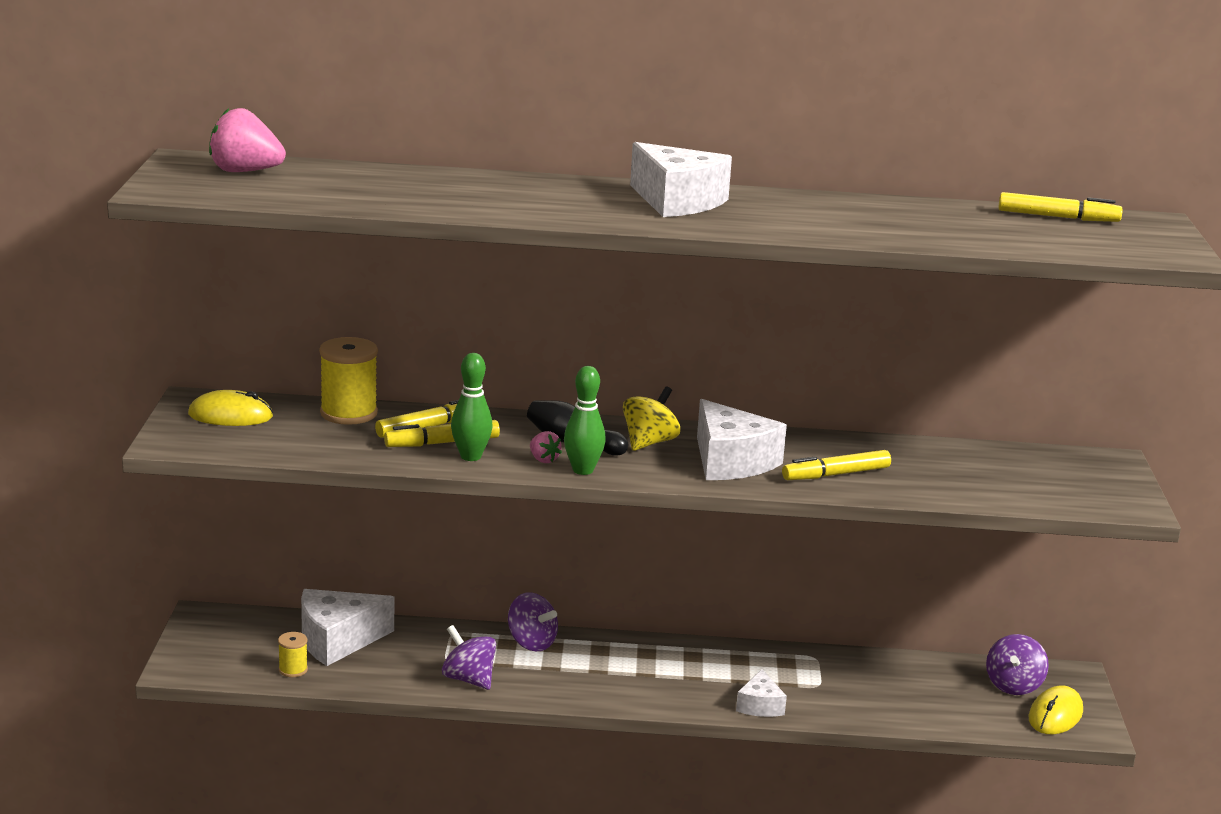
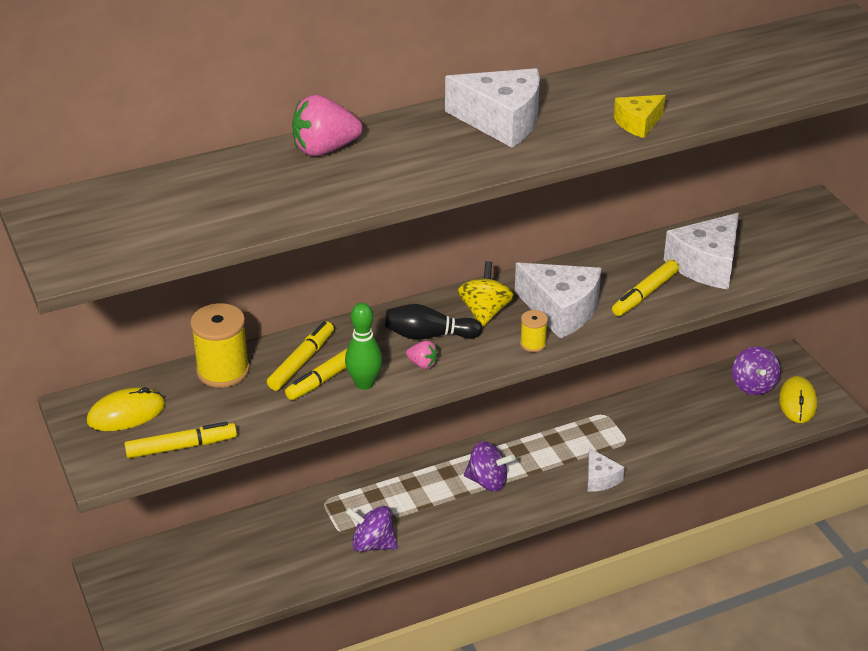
camera: 25 degrees left, 15 degrees up
pink strawberry [209,108,286,172] -> pink strawberry moved to [292,95,362,156]
yellow spool [278,632,308,677] -> yellow spool moved to [520,310,548,352]
white cheese [301,589,394,666] -> white cheese moved to [664,213,739,290]
purple spinning top [508,592,558,651] -> purple spinning top moved to [464,441,515,491]
green bowling pin [564,366,606,475] -> none
yellow marker [998,192,1123,222] -> yellow marker moved to [124,422,237,459]
none -> yellow cheese [614,95,666,138]

